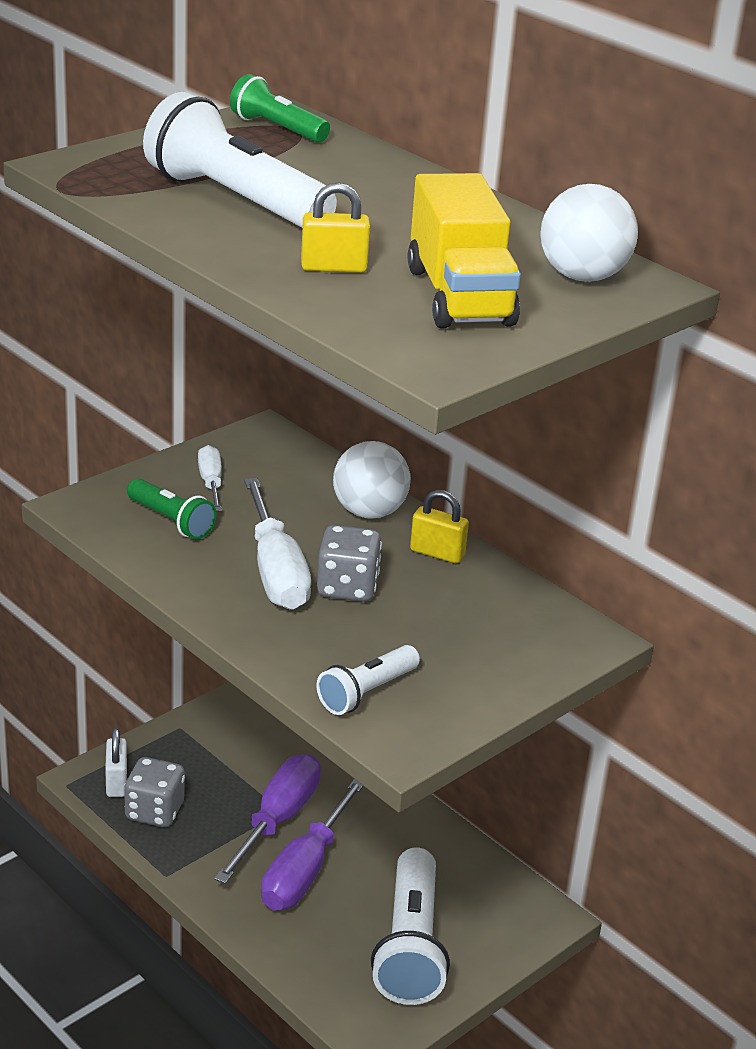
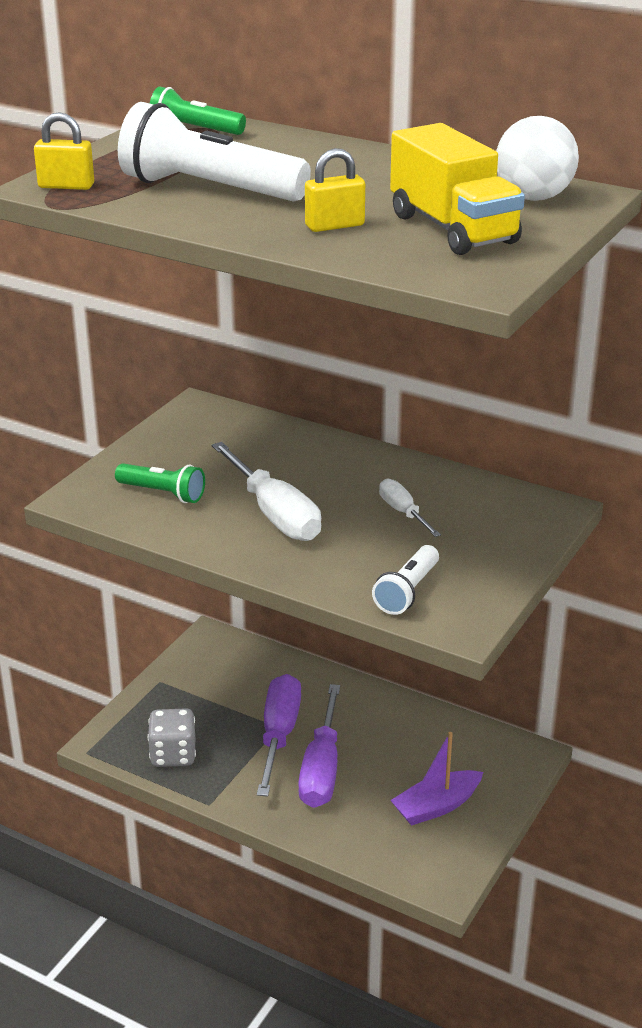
camera: 15 degrees left, 0 degrees up
white padlock [105,728,127,797] -> none
white screwdriver [198,445,222,511] -> white screwdriver moved to [379,479,441,537]
grey dice [317,525,382,602] -> none
white ball [333,441,411,518] -> none
white flashlight [371,847,450,1005] -> purple boat [390,732,483,826]
yellow padlock [410,490,469,563] -> yellow padlock moved to [34,112,94,190]

